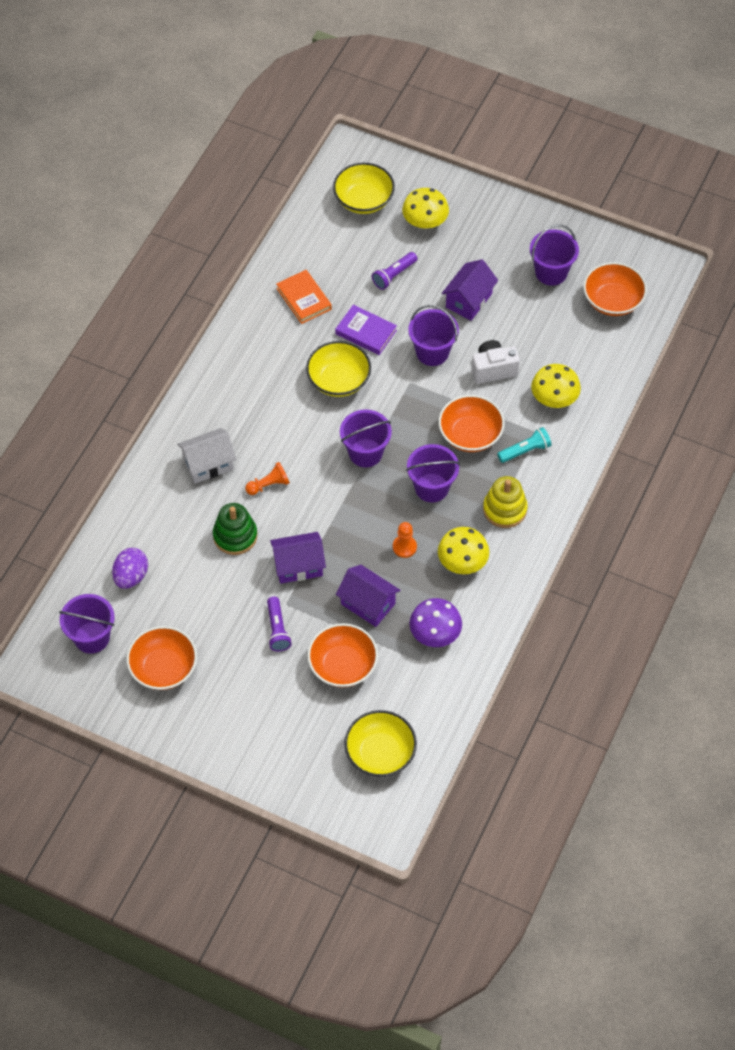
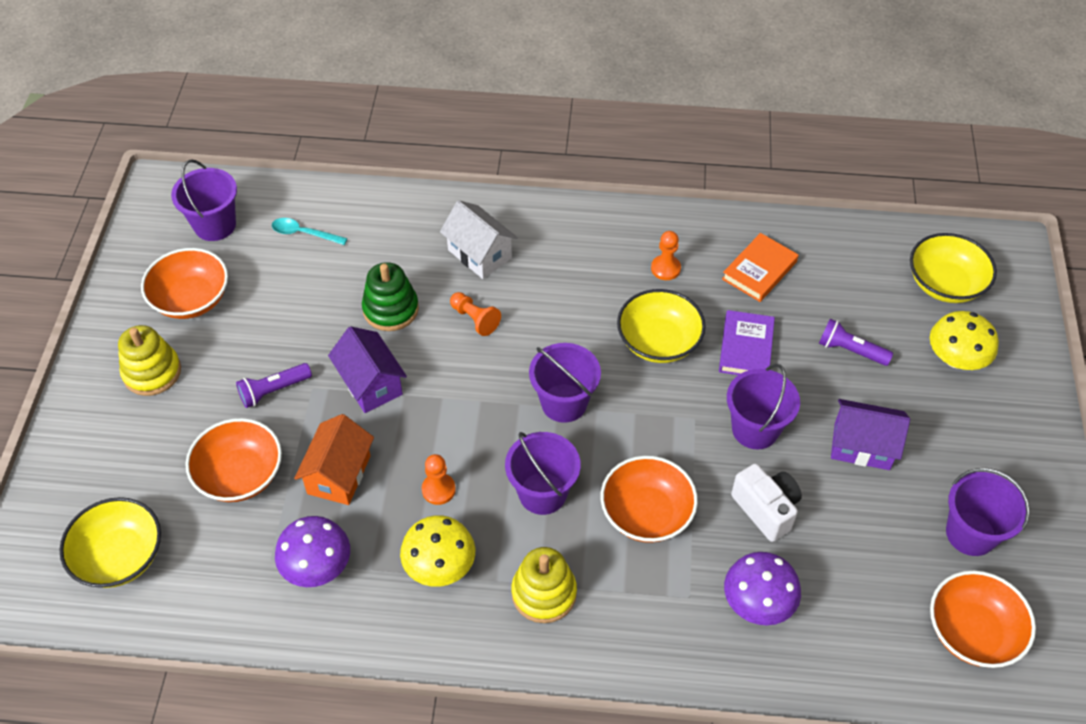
camera: 70 degrees right, 5 degrees down
purple egg [112,548,148,589] -> turquoise spoon [272,218,348,245]
purple house [336,565,401,627] -> orange house [294,414,374,505]
turquoise flashlight [497,427,551,463] -> none
yellow mushroom [531,364,581,408] -> purple mushroom [724,552,801,625]
none -> yellow stacking toy [118,325,181,396]
none -> orange pawn [651,231,681,280]

